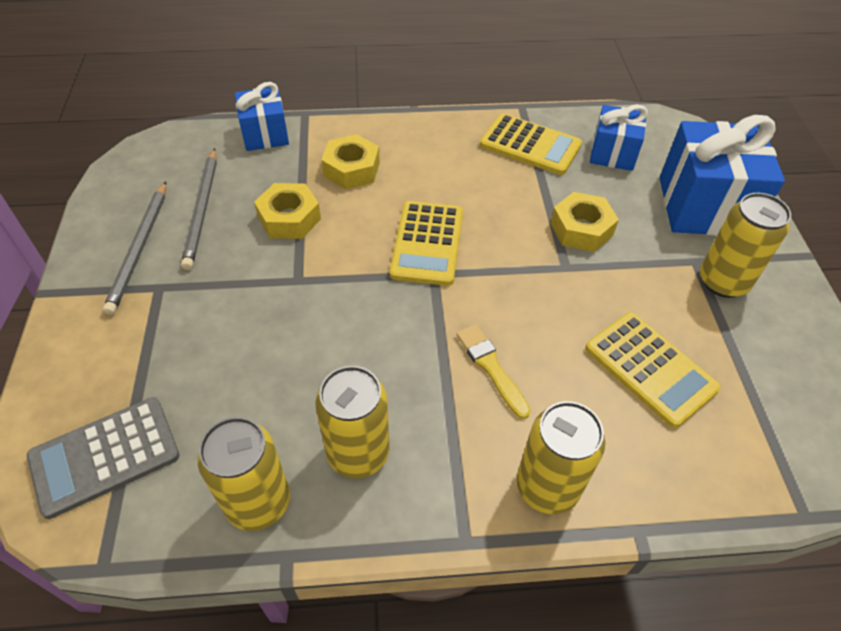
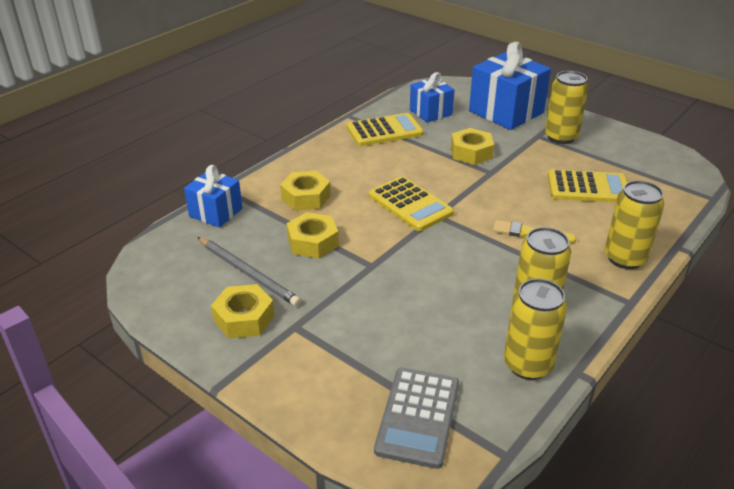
camera: 45 degrees left, 15 degrees down
grey pencil [103,181,166,315] -> yellow nut [211,284,274,338]

